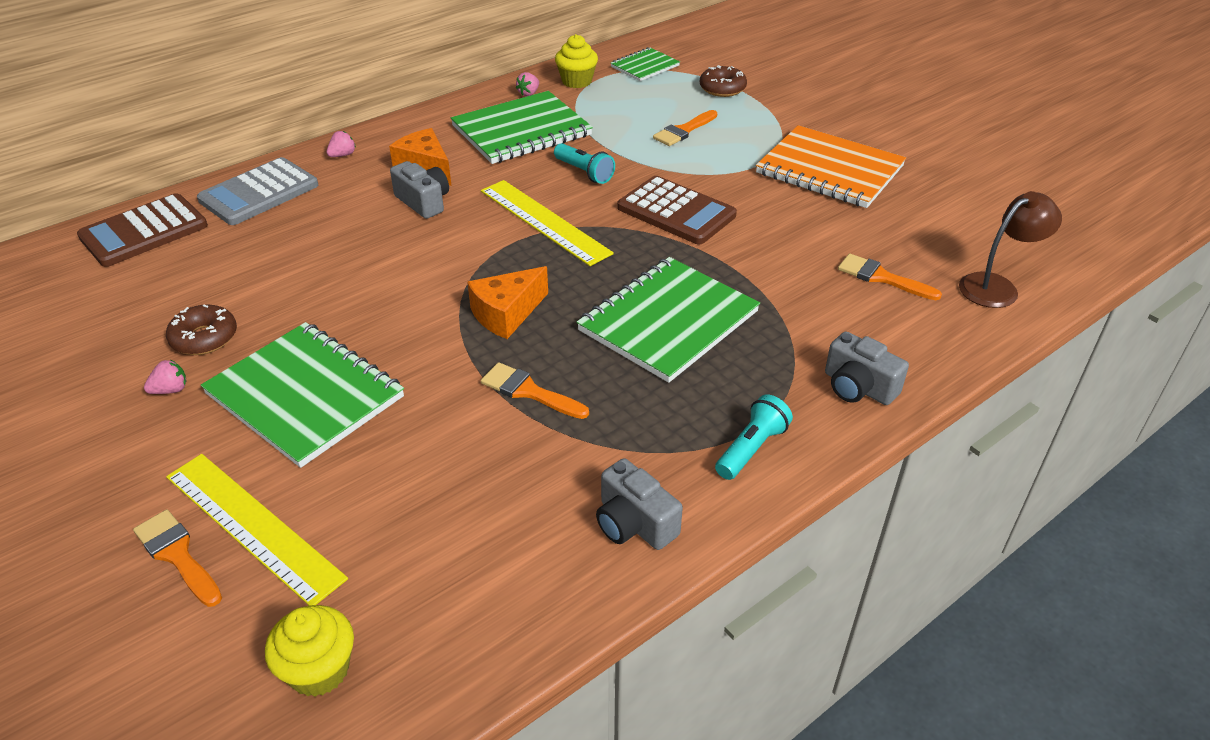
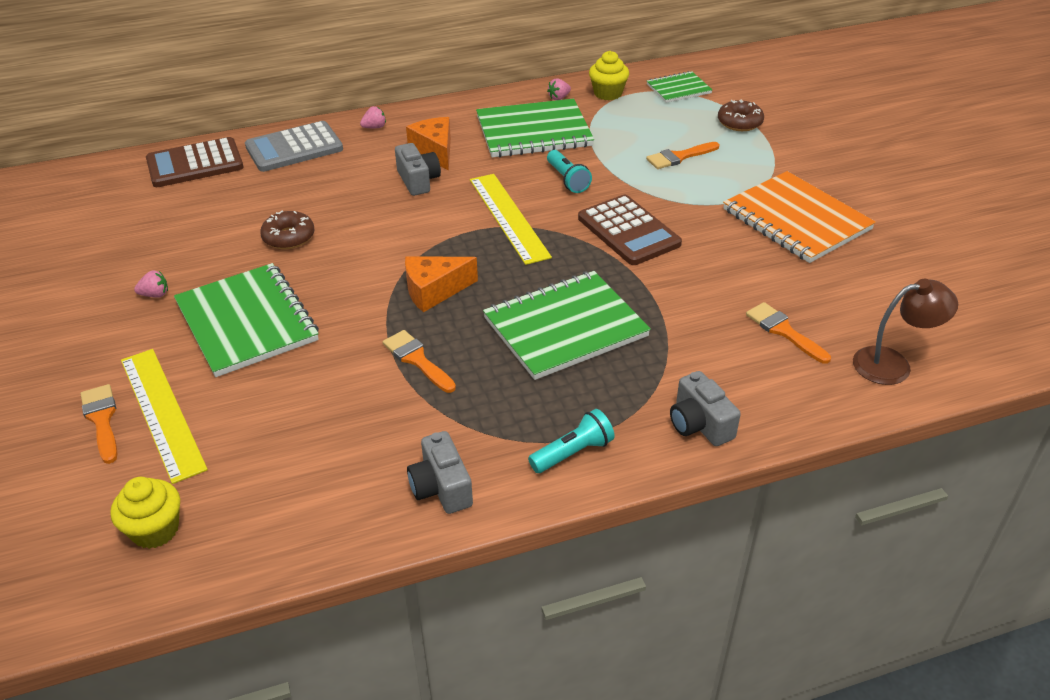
camera: 20 degrees right, 0 degrees up
brown donut [166,305,237,355] -> brown donut moved to [260,211,315,249]

